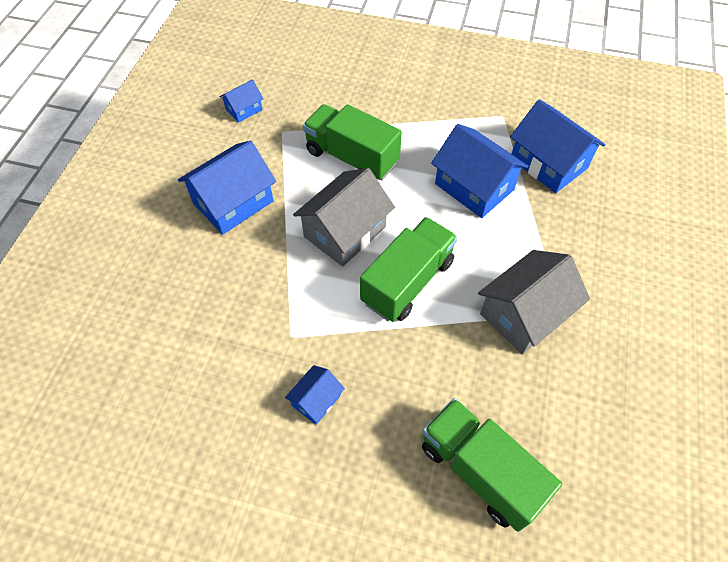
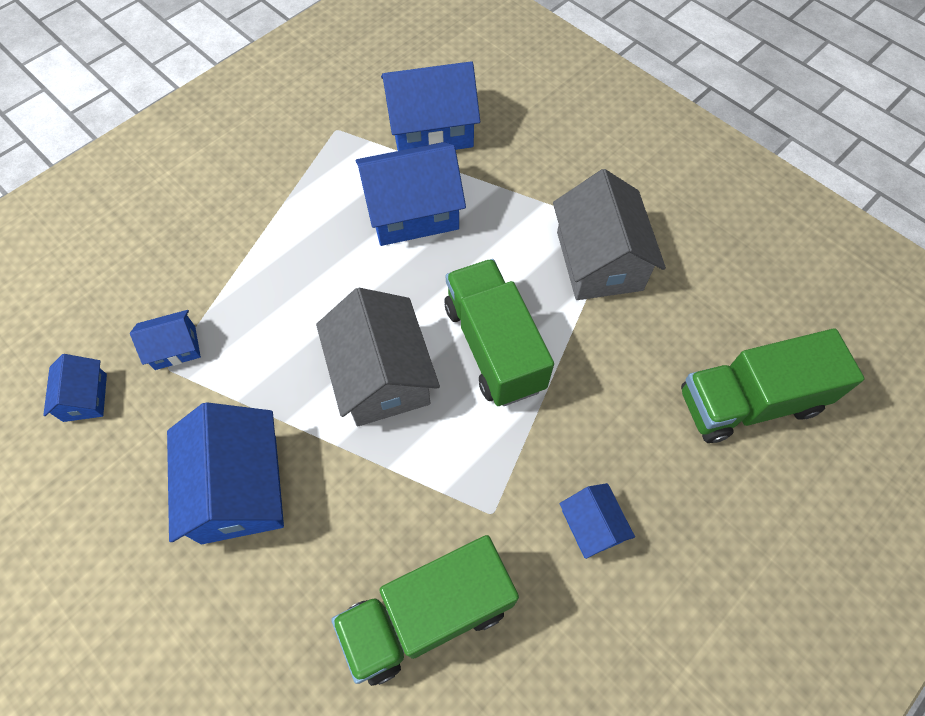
camera: 60 degrees left, 5 degrees up
green truck [303,104,402,181] -> green truck moved to [331,535,519,686]
none -> blue house [130,310,201,370]

